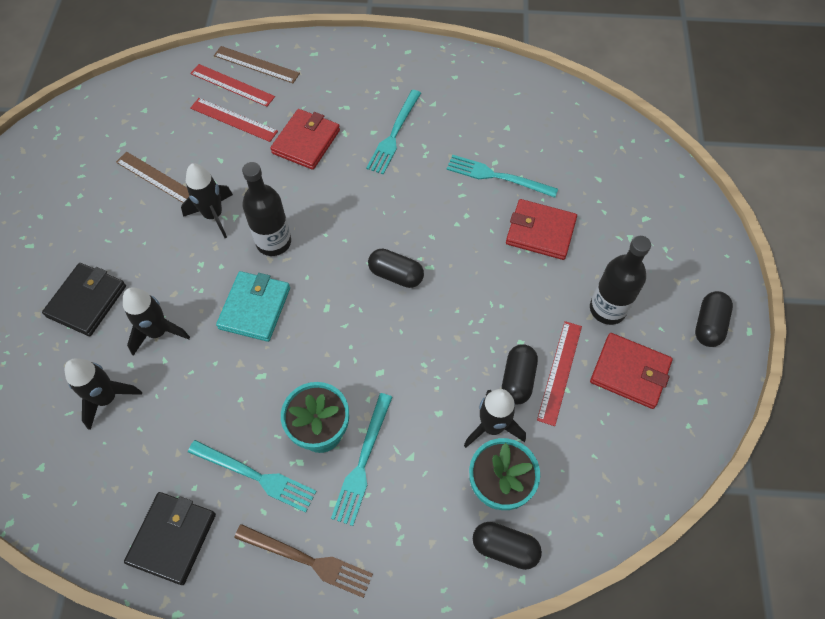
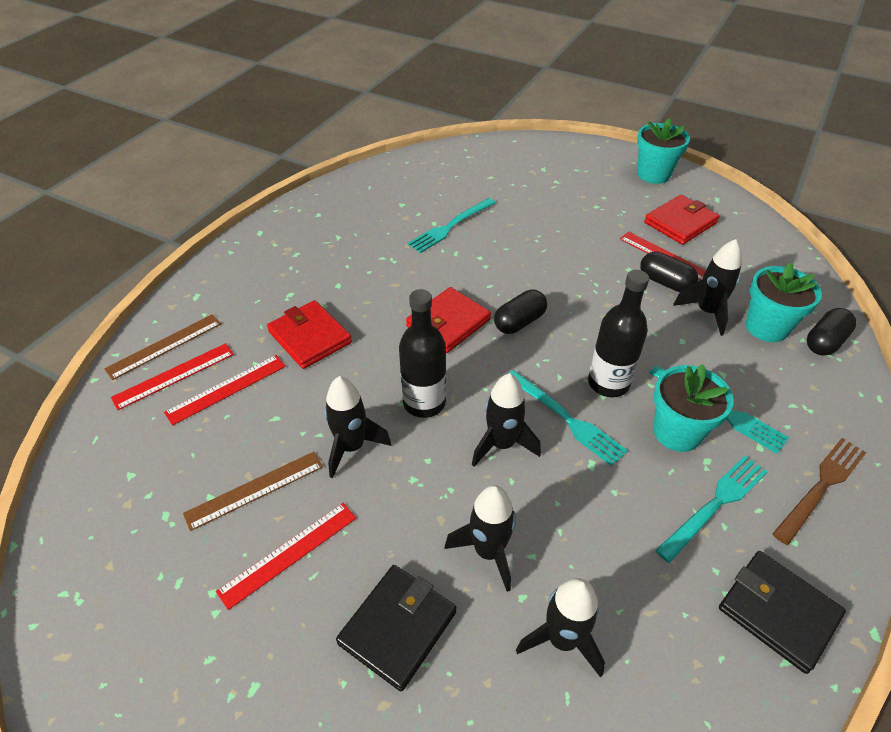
camera: 65 degrees left, 15 degrees down
black wallet [42,263,126,336] -> black wallet turned 75 degrees clockwise [336,565,456,691]
turquoise wallet [216,271,290,342] -> black rocket [472,373,541,467]
turquoise fork [366,90,421,175] -> turquoise fork moved to [508,370,628,466]
red wallet [506,199,577,260] -> red wallet moved to [406,287,491,353]
black bottle [590,236,651,325] -> black bottle moved to [588,270,649,397]
black capsule [695,291,733,347] -> turquoise flower pot [637,118,690,184]
none -> red ruler [216,503,356,610]

